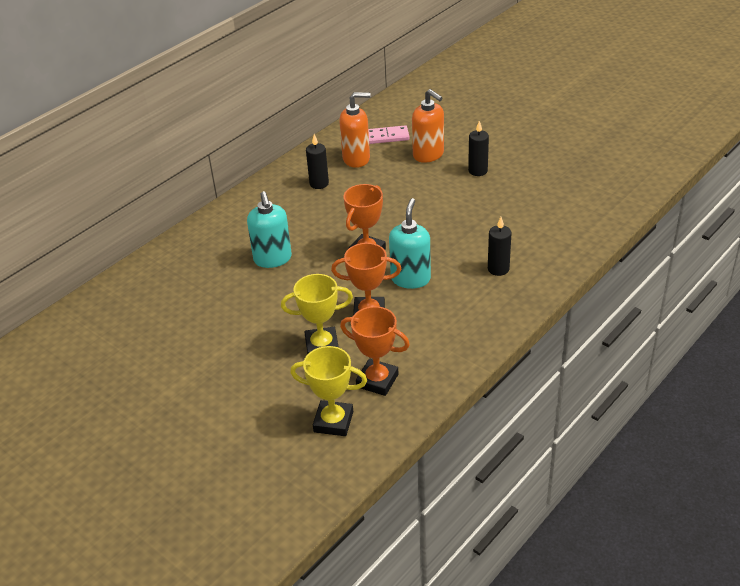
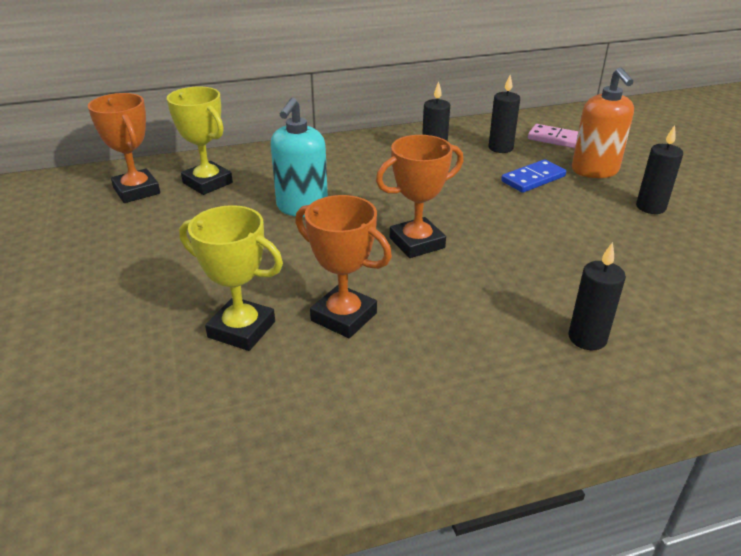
camera: 30 degrees right, 5 degrees down
yellow trophy [290,346,367,436] -> yellow trophy moved to [167,87,233,195]
orange soap dispenser [339,92,371,168] -> black candle [489,75,520,153]
orange trophy [340,306,410,396] -> orange trophy moved to [88,93,160,203]
turquoise soap dispenser [389,198,431,289] -> none
none -> blue domino [501,159,566,193]

